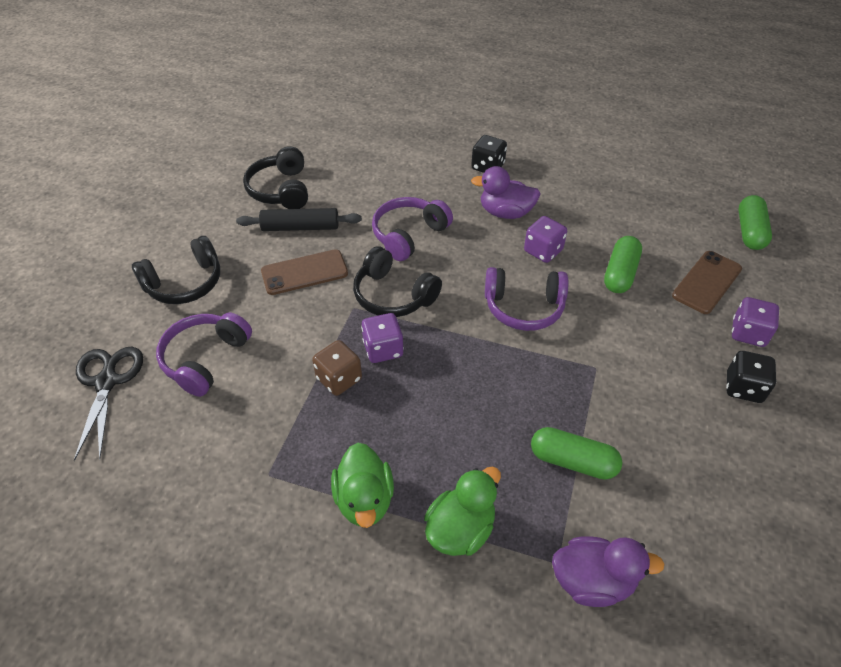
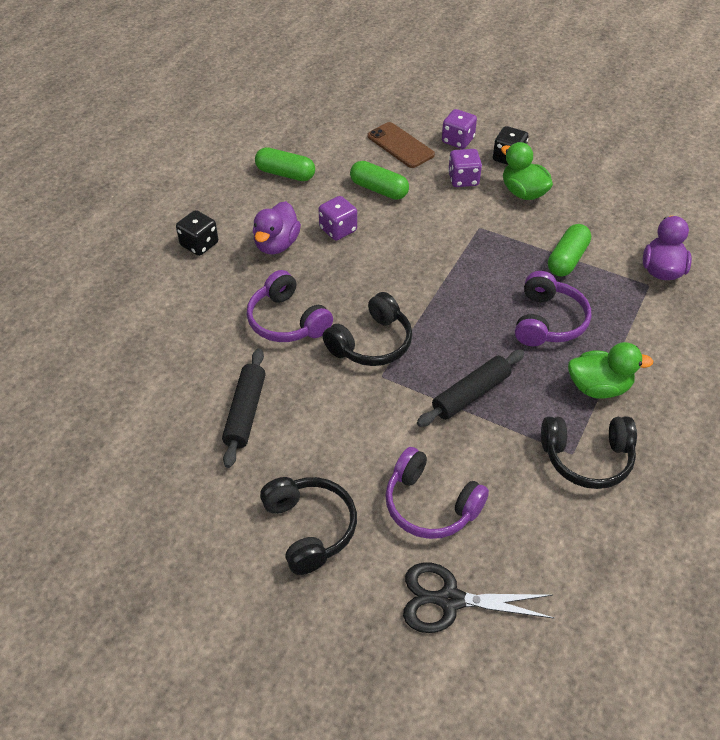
camera: 80 degrees left, 0 degrees up
black headphones [243,146,308,209] -> black headphones moved to [541,417,637,489]
brown phone [261,249,348,295] -> none
brown dice [312,340,362,396] -> black rolling pin [417,350,524,427]
purple dice [361,313,404,363] -> purple dice moved to [448,149,482,187]
green duck [424,467,501,556] -> green duck moved to [501,142,553,200]
purple headphones [485,267,569,331] -> purple headphones moved to [515,271,591,346]
green capsule [738,195,772,250] -> green capsule moved to [255,147,315,181]

